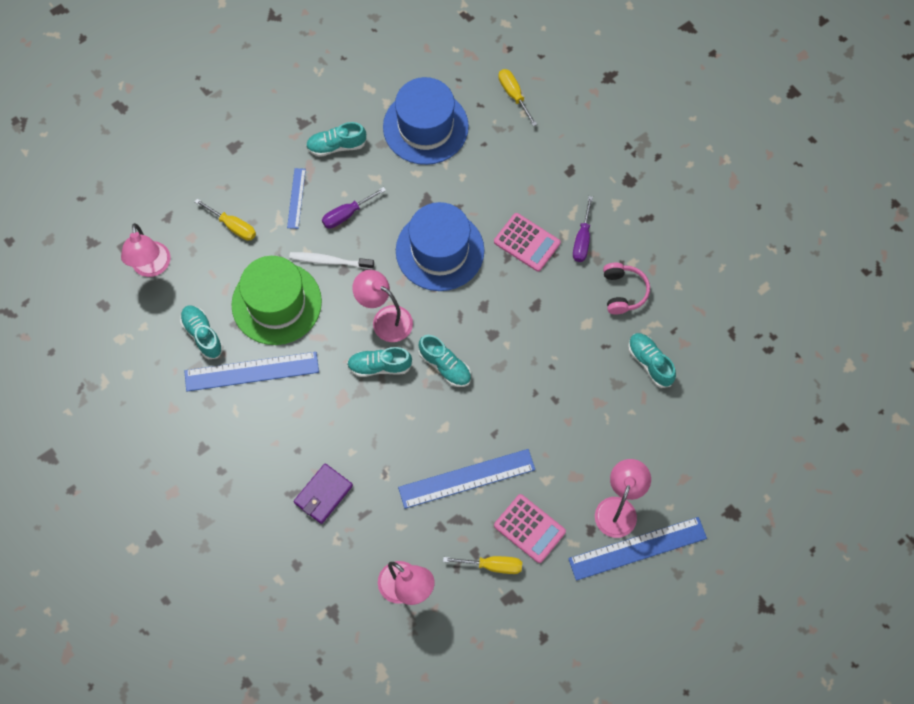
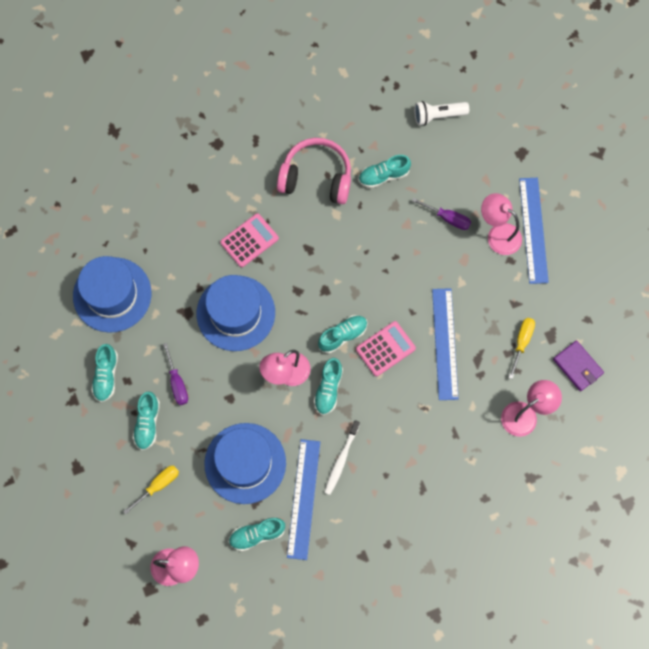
camera: 75 degrees left, 5 degrees up
green hat [231,256,322,345] -> blue hat [204,423,286,504]
blue ruler [287,168,306,229] -> turquoise shoe [133,391,160,450]
white toothbrush [289,252,374,269] -> white toothbrush moved to [324,420,360,495]
purple wallet [294,463,353,524] -> purple wallet moved to [553,341,604,391]
pink calculator [494,494,566,563] -> pink calculator moved to [356,321,416,376]
yellow screwdriver [498,69,537,126] -> none
purple screwdriver [573,196,593,262] -> purple screwdriver moved to [412,198,471,230]
pink headphones [603,263,650,314] -> pink headphones [277,138,351,204], size x1.67
none -> white flashlight [414,101,469,126]

